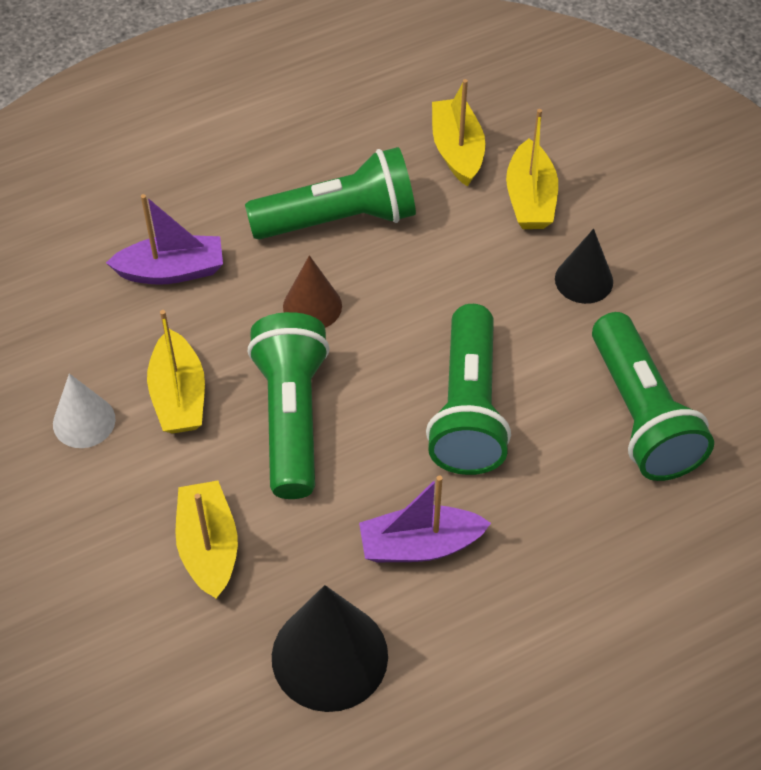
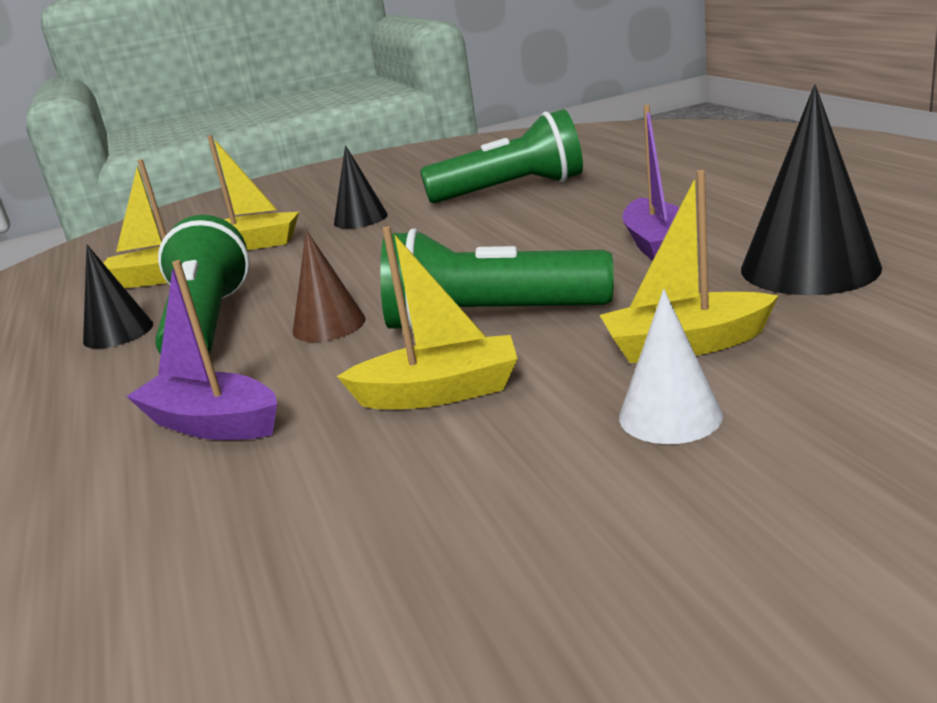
camera: 80 degrees left, 30 degrees down
white cone [53,373,116,448] -> white cone moved to [619,289,723,444]
purple boat [106,194,223,285] -> purple boat turned 60 degrees counterclockwise [126,260,277,440]
green flashlight [426,304,511,475] -> none
none -> black cone [83,245,153,348]

